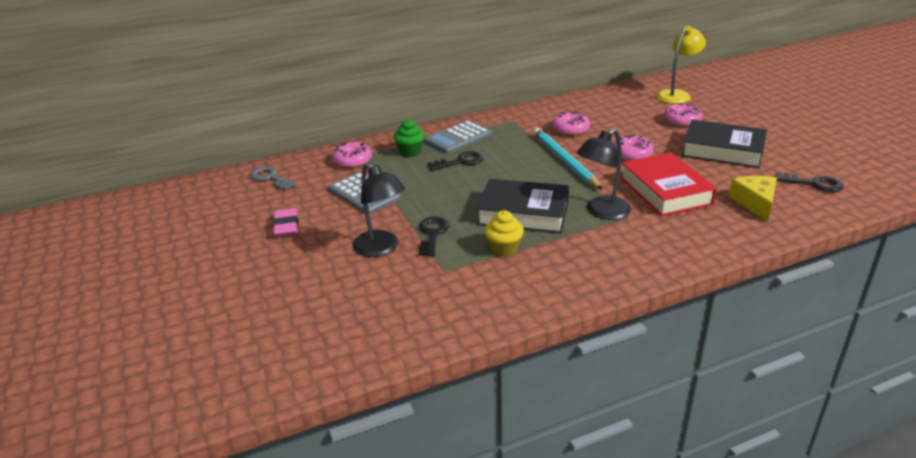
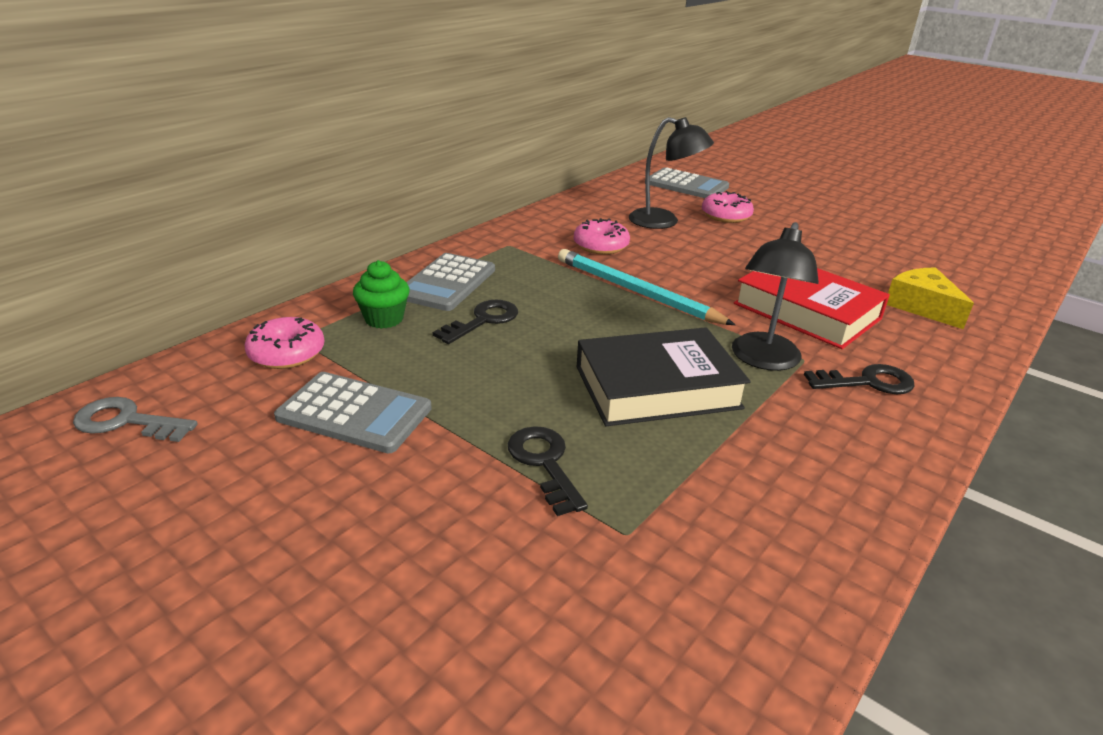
camera: 30 degrees left, 0 degrees up
pink eraser [273,208,298,237] -> none
black lamp [352,163,405,257] -> black lamp moved to [629,117,714,229]
yellow cupcake [484,210,524,257] -> none
pink donut [613,134,654,161] -> none
yellow lamp [657,26,706,104] -> grey calculator [650,167,729,198]
black book [681,120,767,168] -> none
black key [775,172,843,192] -> black key moved to [804,364,915,394]

